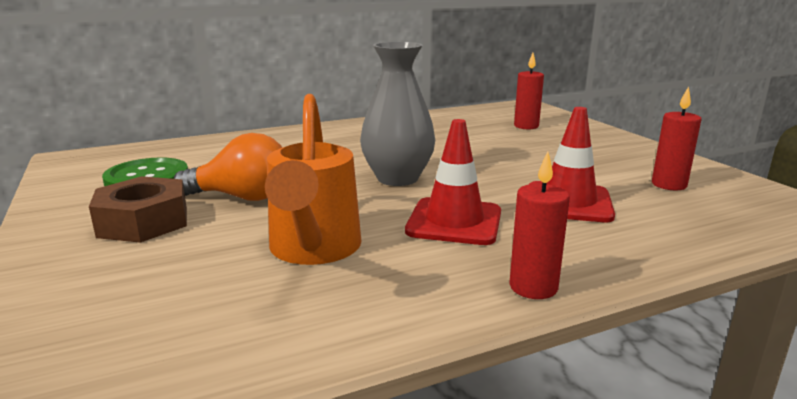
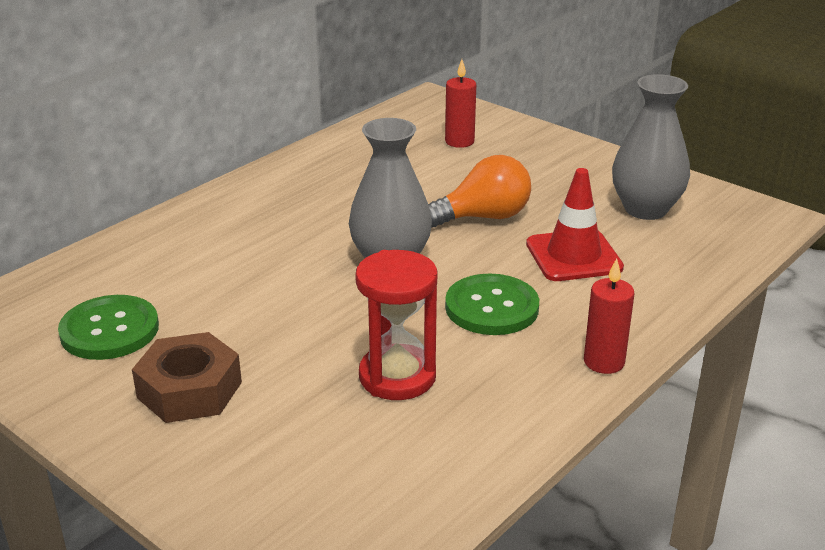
camera: 25 degrees left, 10 degrees up
orange light bulb [174,133,283,201] -> orange light bulb moved to [428,155,531,227]
orange watering can [265,94,362,265] -> red hourglass [355,250,437,400]
red traffic cone [405,119,501,245] -> green button [445,274,539,335]
red candle [652,86,702,190] -> grey vase [612,74,690,220]

